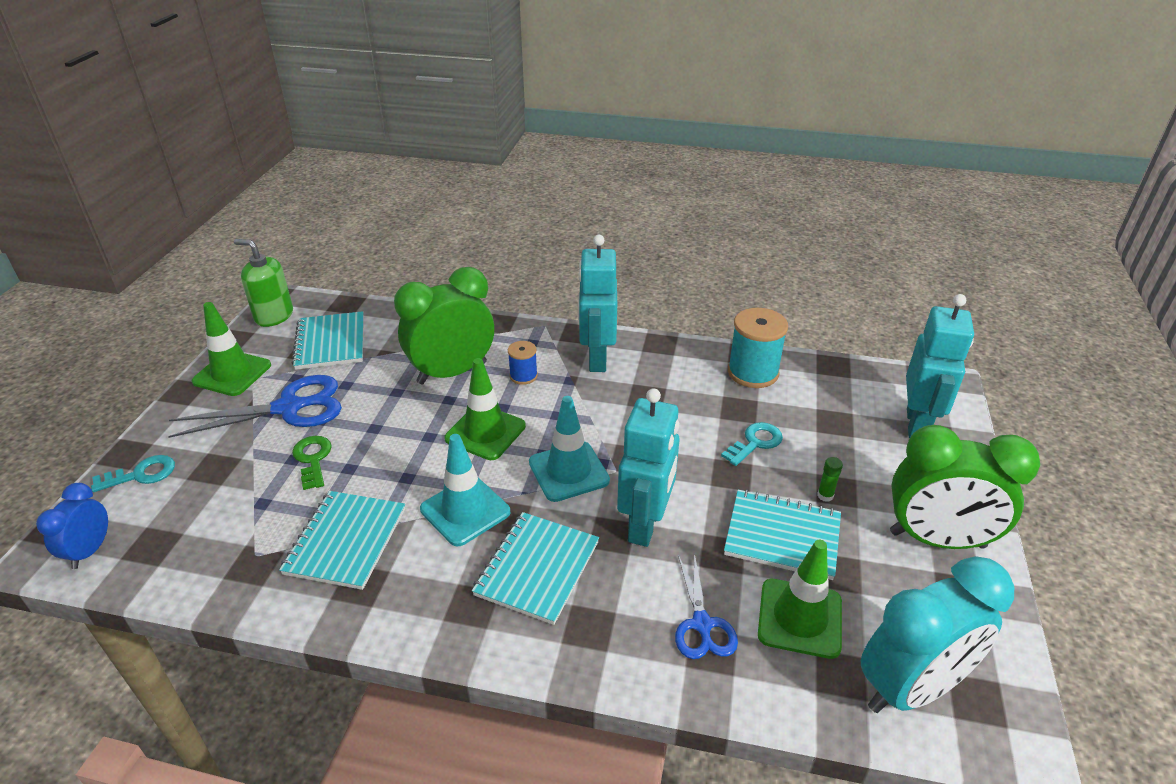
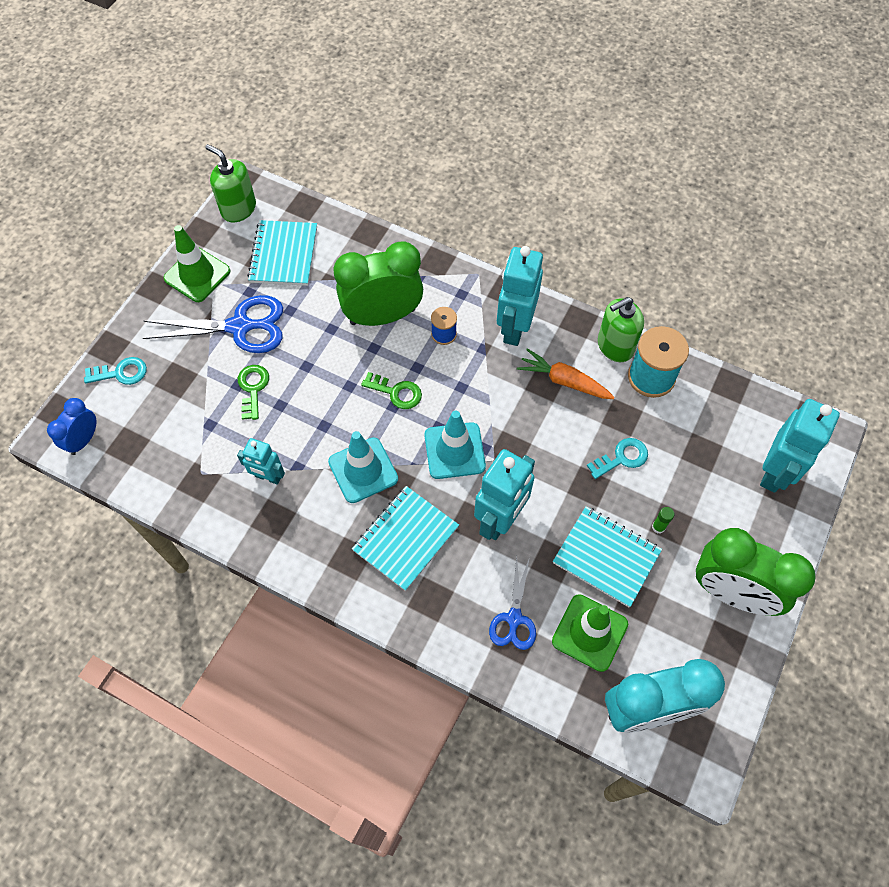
camera: 15 degrees right, 25 degrees up
turquoise notebook [279,491,405,590] -> turquoise robot [237,438,285,485]
green traffic cone [445,358,526,460] -> green key [361,372,422,409]
none -> orange carrot [517,348,615,399]
none -> green soap dispenser [598,297,644,362]

